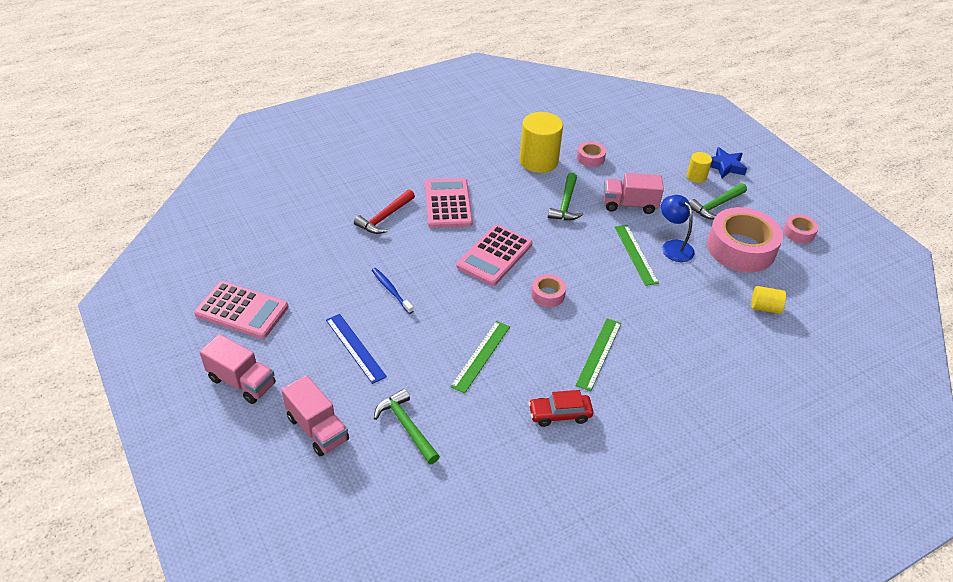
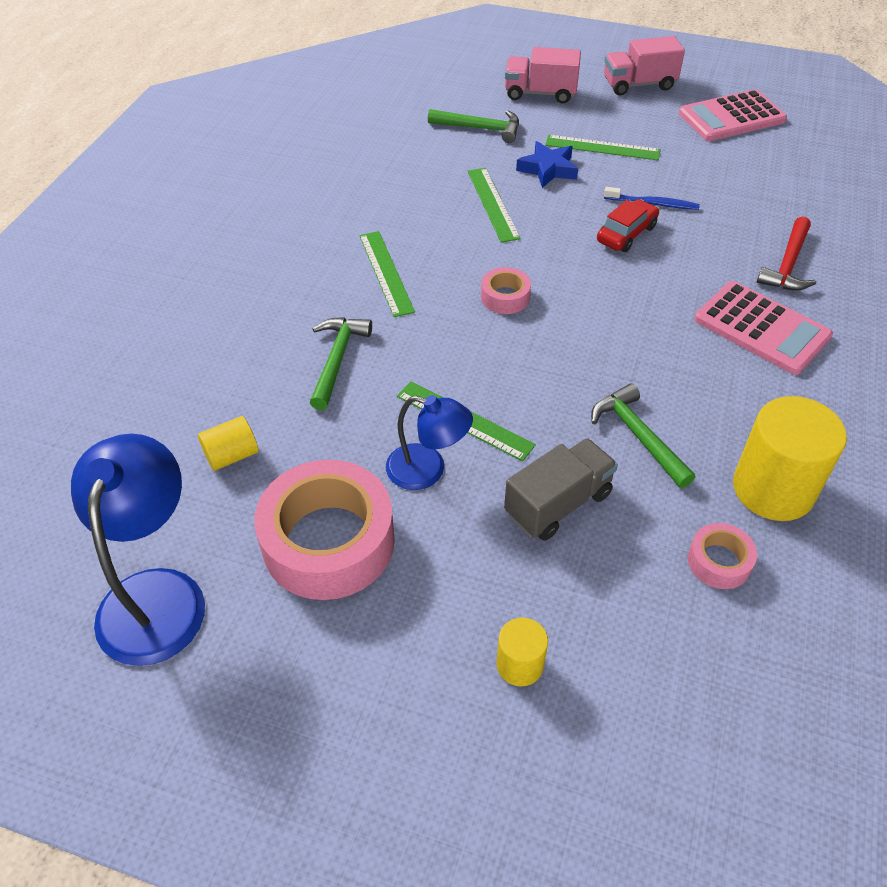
camera: 140 degrees right, 5 degrees up
blue ruler [326,314,387,384] -> green ruler [545,135,660,160]
red hammer [354,190,415,234] -> red hammer turned 150 degrees counterclockwise [757,216,816,291]
pink calculator [457,225,532,286] -> none
red car [528,390,593,427] -> red car moved to [597,199,659,252]
pink truck [603,173,664,214] -> grey truck [504,438,618,541]
green hammer [689,183,747,220] -> green hammer moved to [310,317,372,410]
blue star [710,147,747,178] -> blue star moved to [516,141,578,188]
pink tape [783,214,819,243] -> none
none -> blue lamp [71,434,205,666]

